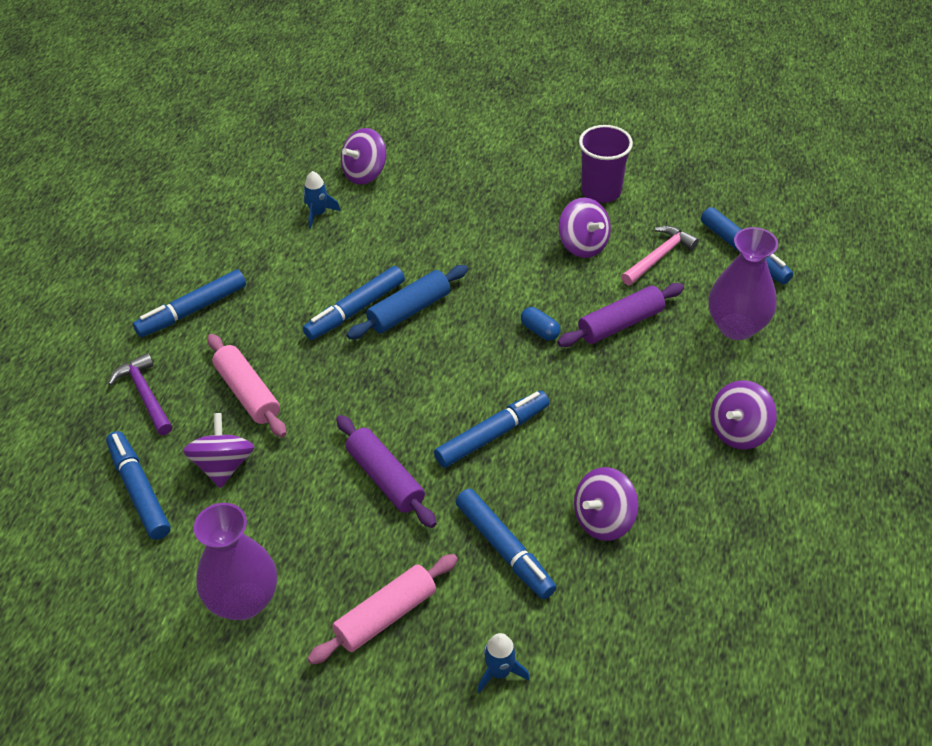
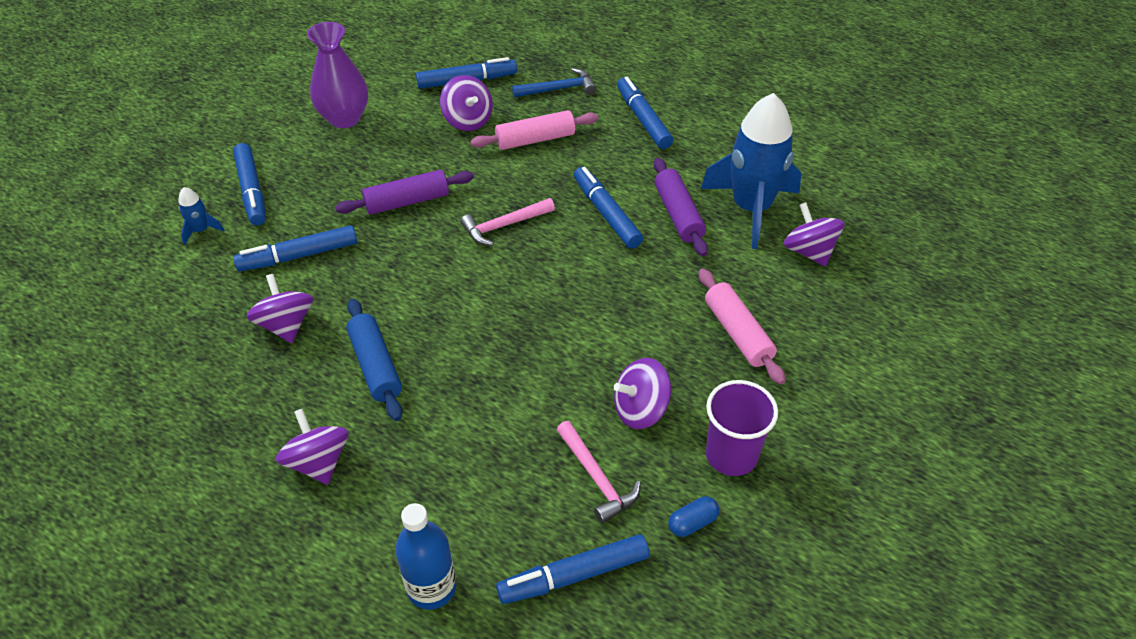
camera: 105 degrees right, 0 degrees up
purple hammer [108,353,172,435] -> blue hammer [512,68,596,98]
purple spinning top [183,413,254,488] -> purple spinning top turned 45 degrees clockwise [440,75,493,131]
blue rocket [303,171,341,228] -> blue rocket [701,93,801,249], size x2.46
pink rolling pin [307,554,458,665] -> pink rolling pin moved to [699,269,786,384]
blue rolling pin [346,265,468,339] -> blue rolling pin moved to [346,298,403,421]
blue marker [434,390,549,468] -> blue marker moved to [233,143,266,226]
blue capsule [521,307,560,341] -> blue capsule moved to [668,496,719,537]
purple rolling pin [558,283,684,347] -> purple rolling pin moved to [654,158,708,256]
purple vase [709,227,778,340] -> none
none -> blue bottle [395,503,457,610]
none -> pink hammer [460,198,555,246]

